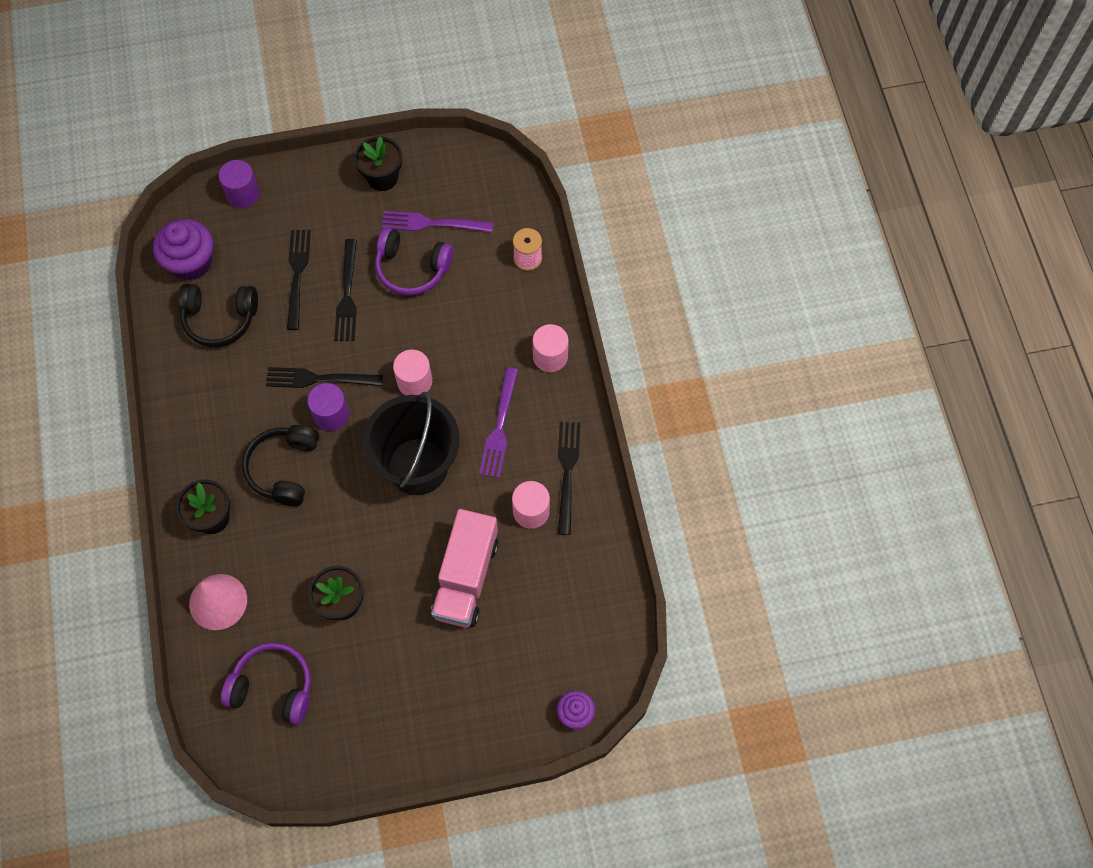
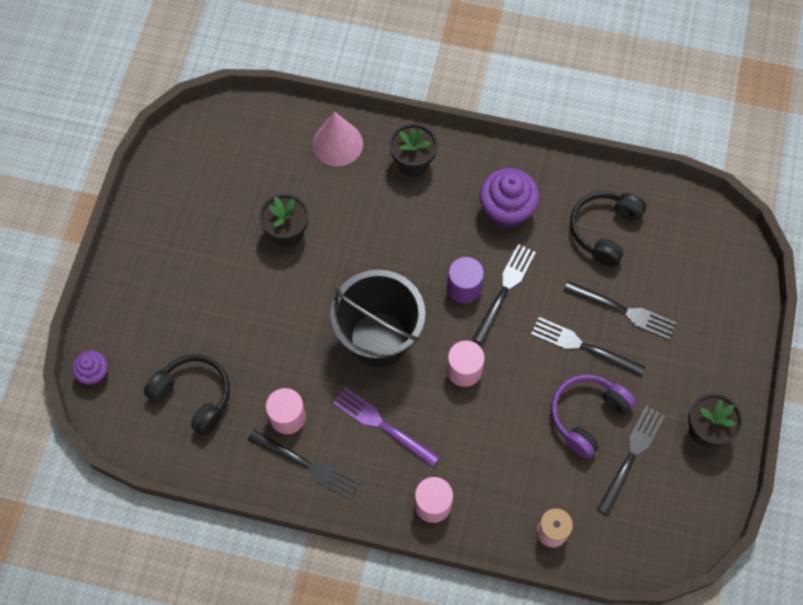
camera: 115 degrees right, 0 degrees up
purple cupcake [153,219,213,281] -> purple cupcake moved to [480,168,540,229]
purple cylinder [219,160,260,208] -> none
purple headphones [221,642,311,725] -> none
black headphones [242,425,319,506] -> black headphones moved to [144,354,230,436]
purple fork [382,211,493,232] -> black fork [597,406,665,516]
pink truck [431,509,499,628] -> none

